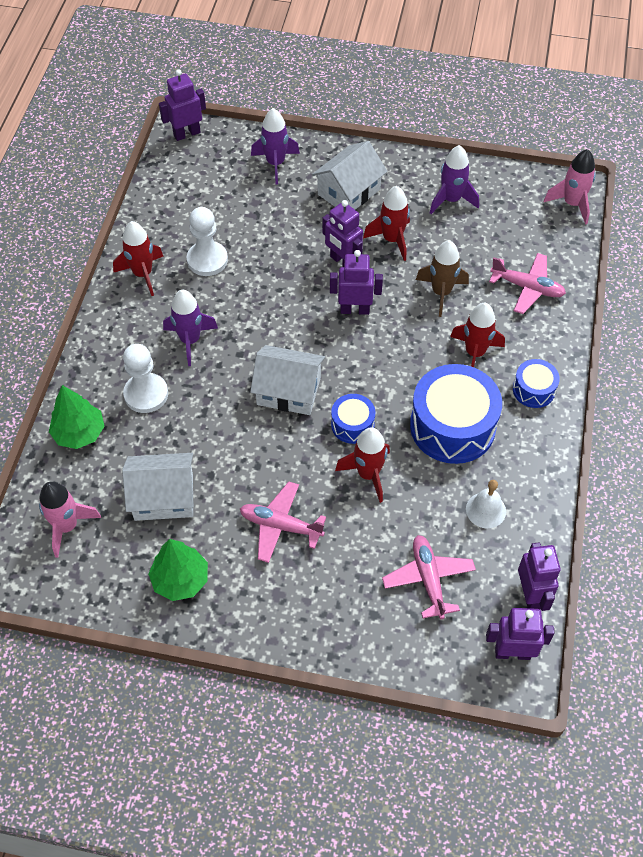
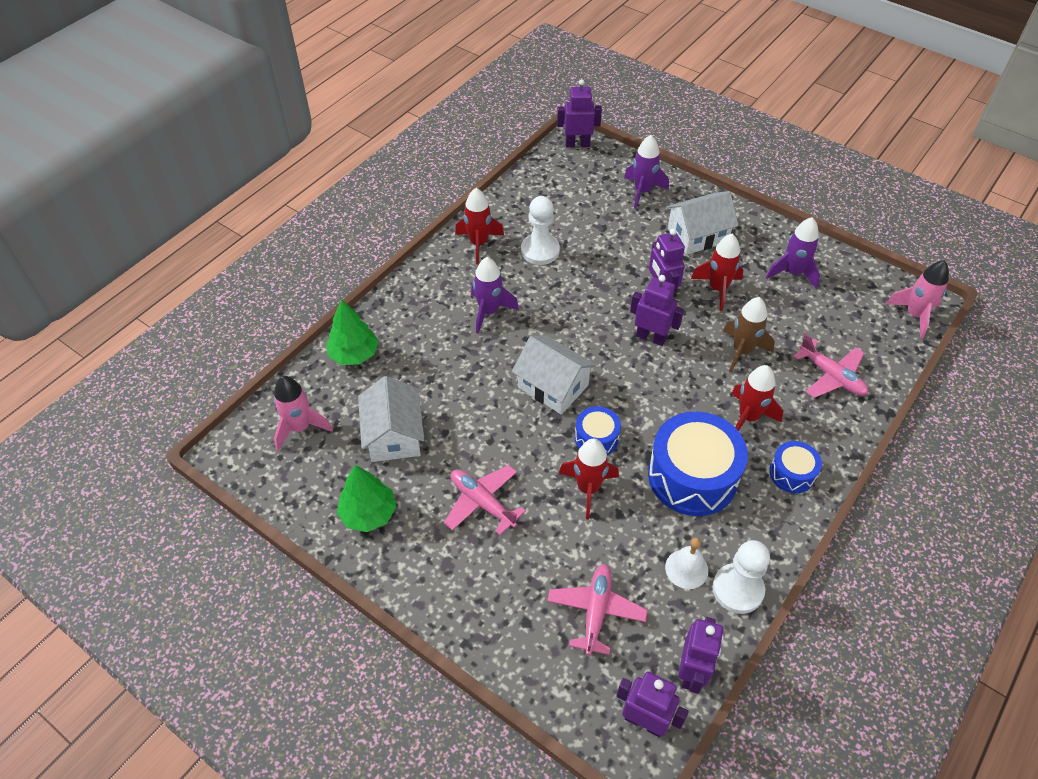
camera: 25 degrees right, 5 degrees down
white house [122,453,194,521] -> white house turned 60 degrees clockwise [358,376,424,462]
white pawn [123,344,168,413] -> white pawn moved to [712,540,770,614]

